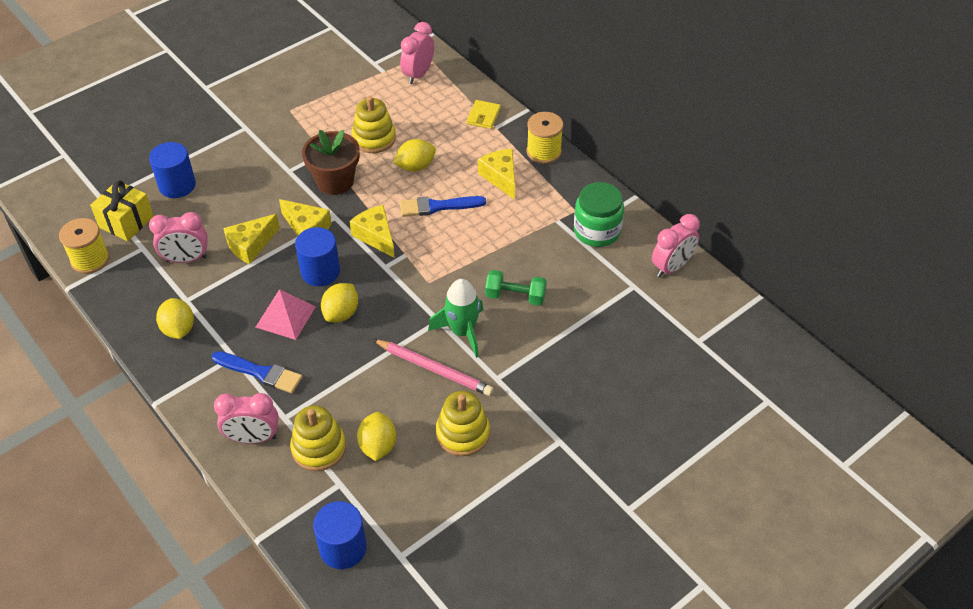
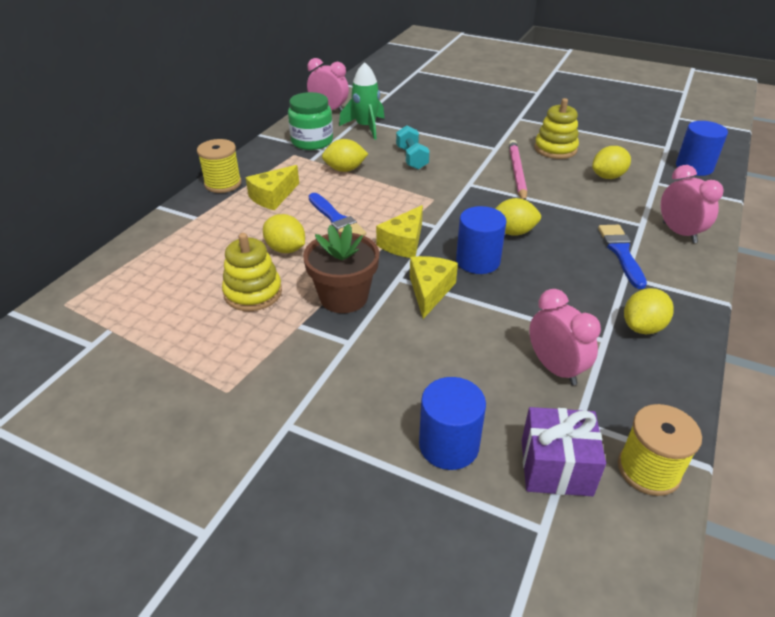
camera: 115 degrees left, 10 degrees down
yellow gift [90,180,154,241] -> purple gift [522,407,606,496]
yellow cheese [223,214,280,264] -> none
pink pyramid [256,289,316,340] -> none
yellow stacking toy [290,405,346,471] -> none
pink clock [400,22,434,84] -> none
green rocket [428,279,483,358] -> green rocket moved to [339,62,385,140]
yellow wallet [467,100,501,129] -> none
green dumbbell [485,270,547,306] -> turquoise dumbbell [396,125,430,170]
none -> yellow lemon [322,139,368,172]

